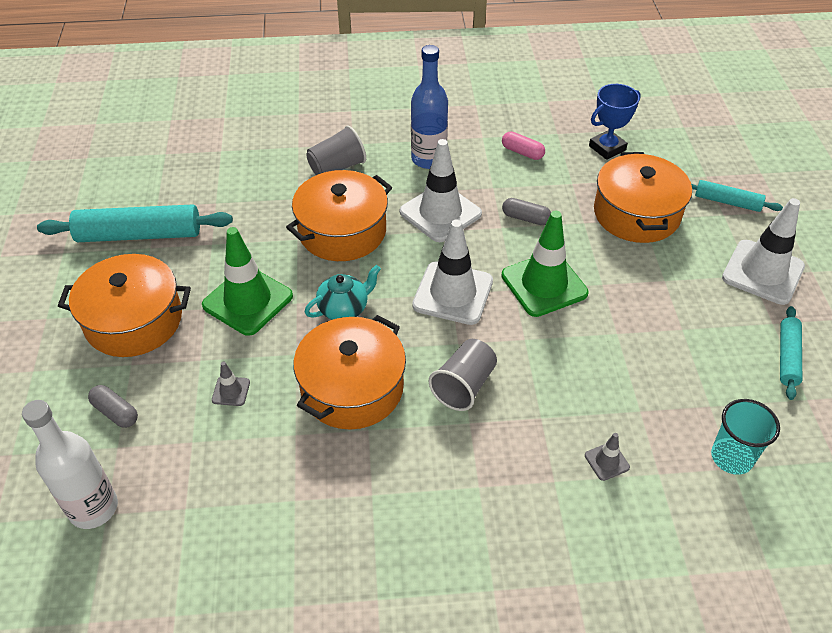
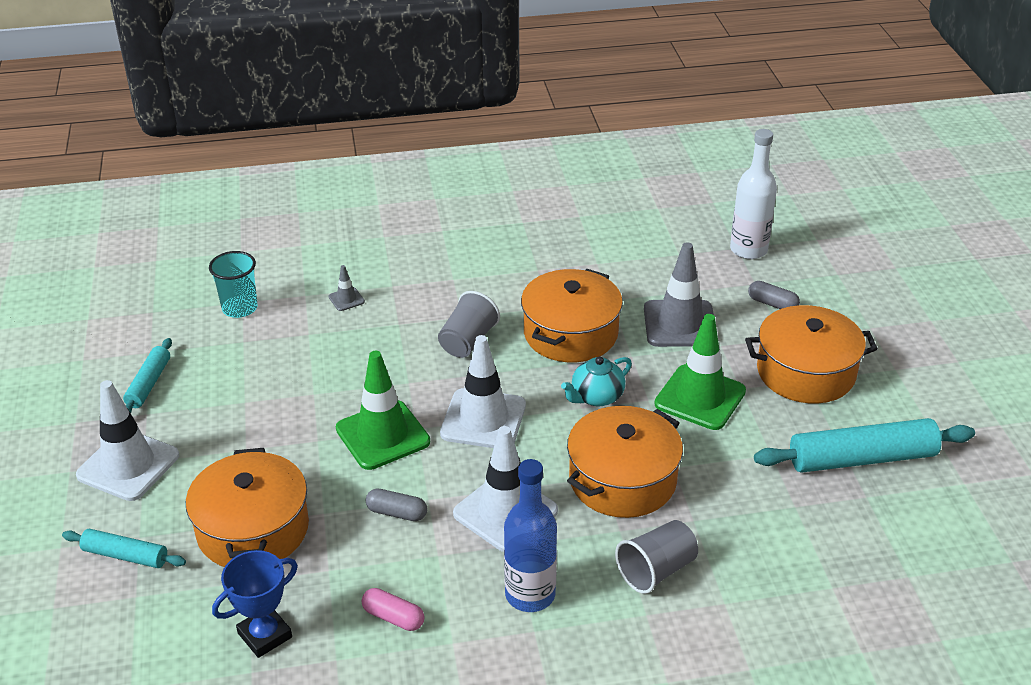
camera: 175 degrees right, 10 degrees down
grey traffic cone [212,362,250,406] -> grey traffic cone [644,242,714,347], size x2.29

